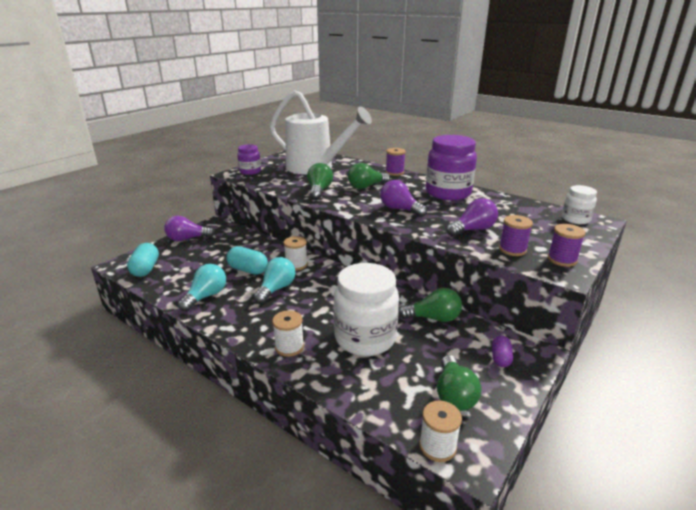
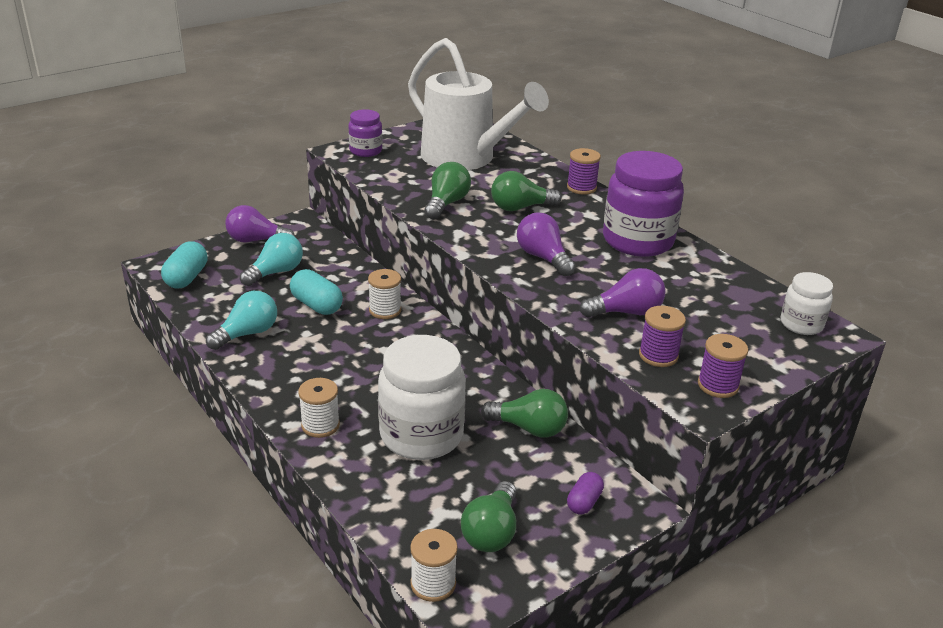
camera: 15 degrees right, 5 degrees up
turquoise light bulb [254,257,296,304] -> turquoise light bulb moved to [240,233,303,286]

